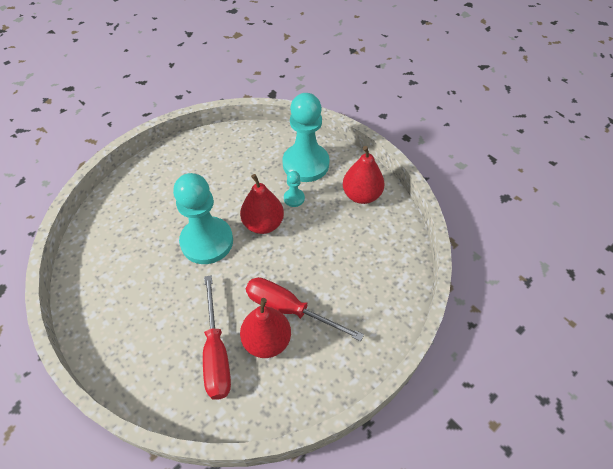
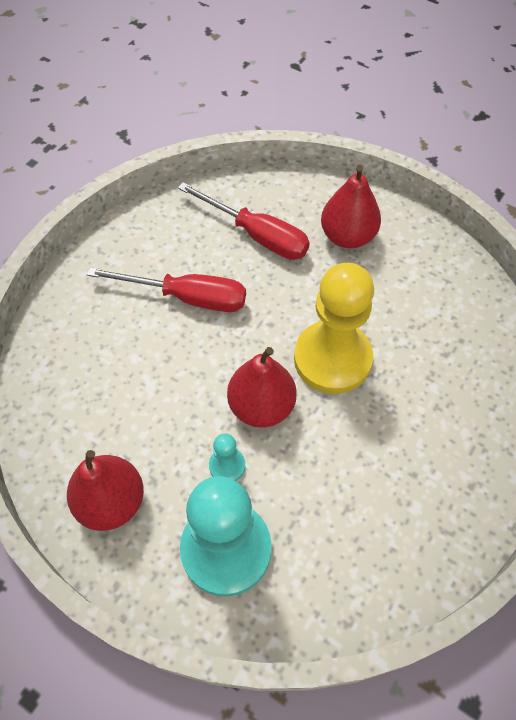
camera: 165 degrees right, 5 degrees up
turquoise pawn [173,173,233,264] -> yellow pawn [294,263,374,394]
red screwdriver [203,275,231,400] -> red screwdriver turned 150 degrees clockwise [178,182,310,260]
red pear [240,298,291,358] -> red pear moved to [321,165,381,248]

